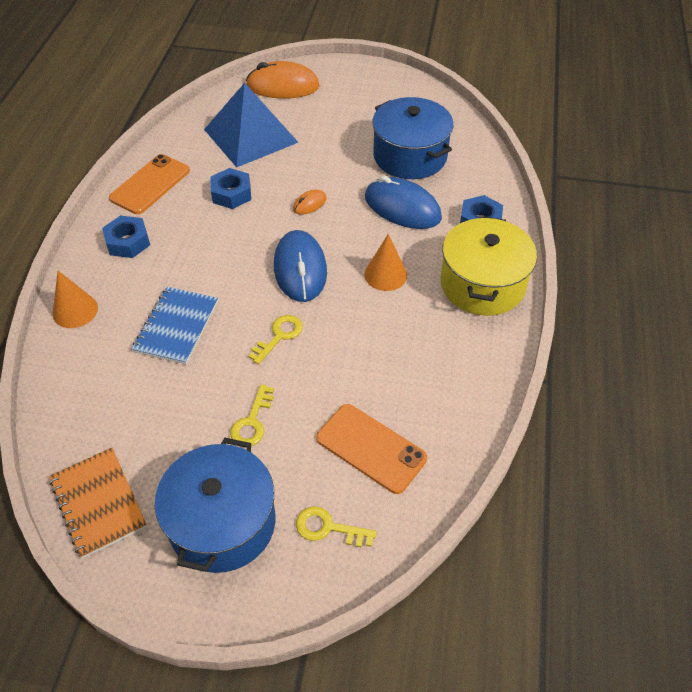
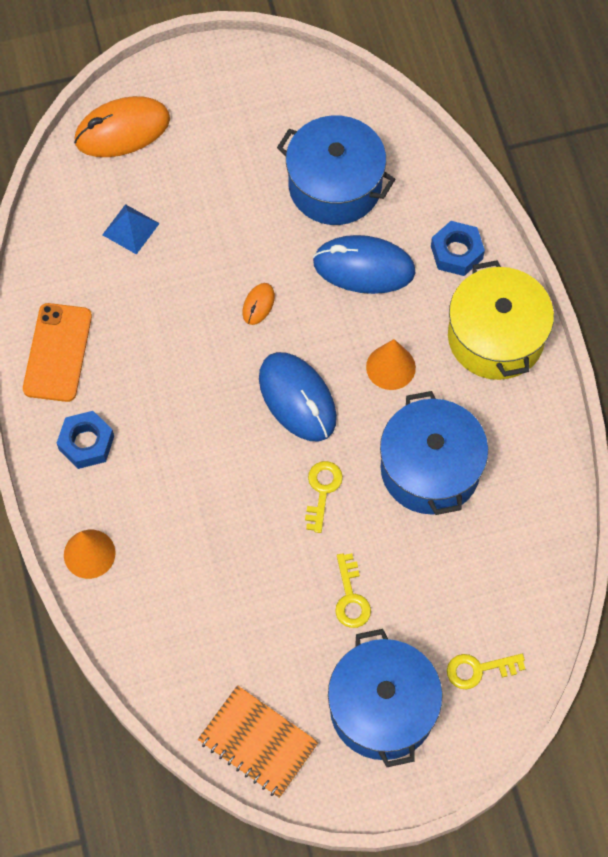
camera: 25 degrees left, 15 degrees up
blue notebook [132,287,218,365] -> none
blue pyramid [204,83,299,168] -> blue pyramid [102,204,160,255], size x0.46
blue nut [211,168,251,209] -> none
orange phone [316,404,427,494] -> none
none -> blue pot [380,391,488,515]

